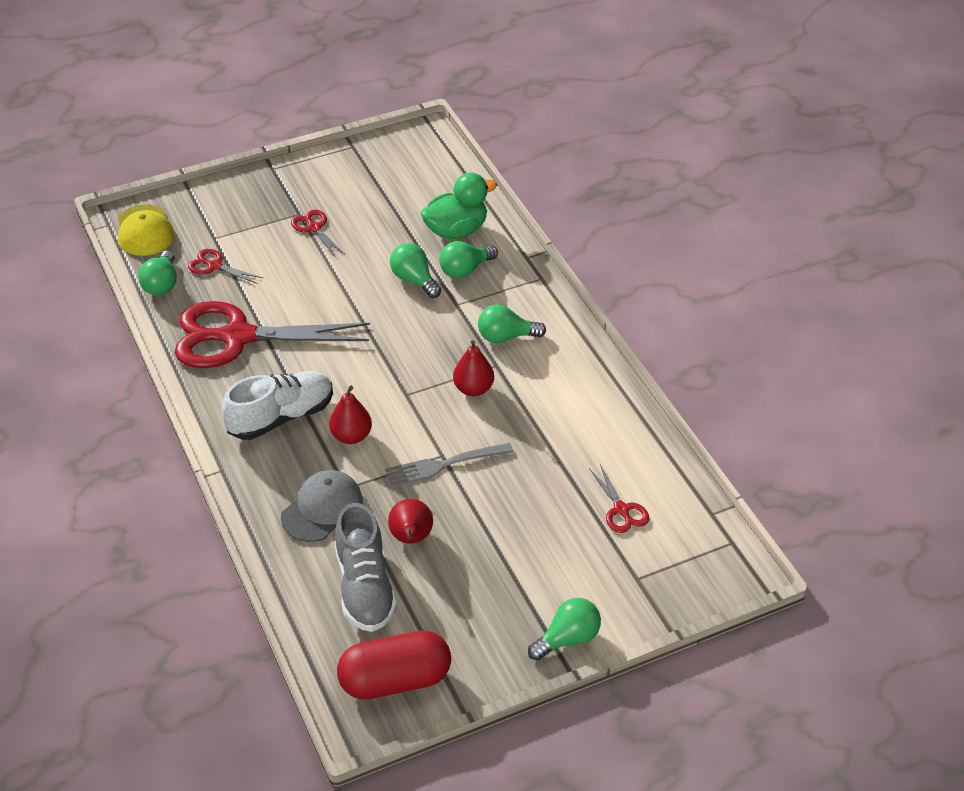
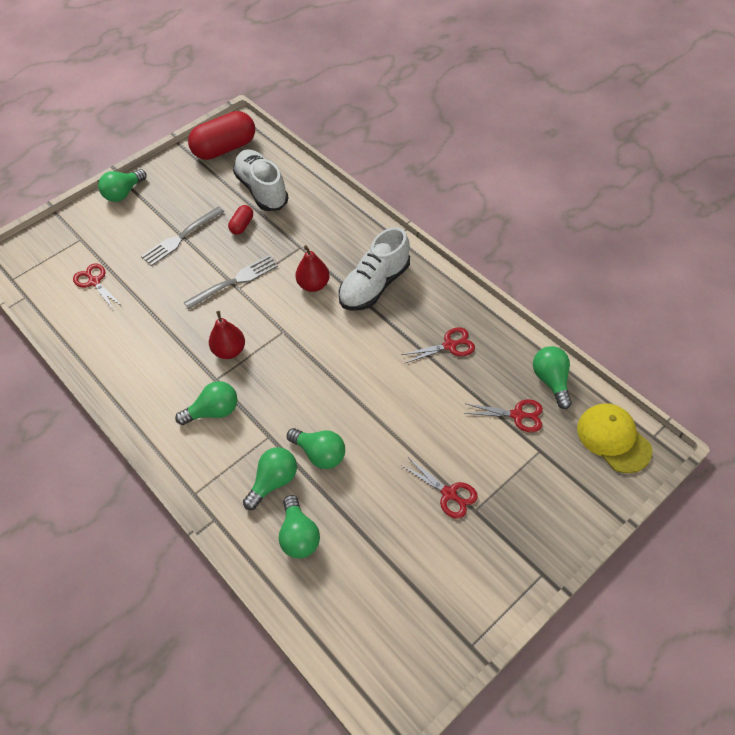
camera: 165 degrees right, 10 degrees up
red scissors [174,301,370,368] -> red scissors [401,327,475,363], size x0.42
grey cap [281,470,363,542] -> none
grey shoe [335,503,397,632] -> white shoe [233,149,289,211]
red pear [388,499,433,544] -> red capsule [228,205,253,235]
green duck [421,172,497,239] -> green light bulb [279,495,320,558]
none -> grey fork [141,206,224,266]

